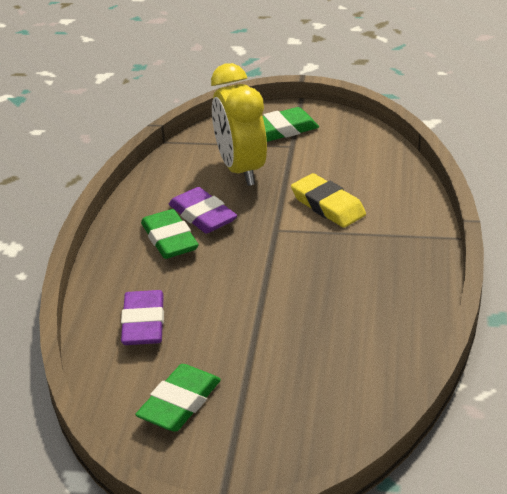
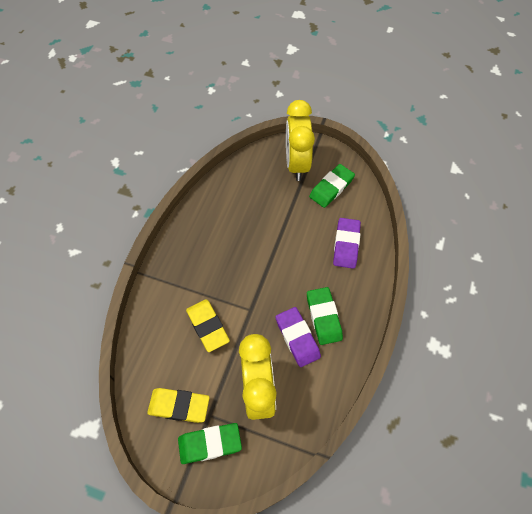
camera: 170 degrees left, 25 degrees up
none -> yellow eraser [147,388,210,423]
none -> yellow clock [286,100,315,181]

